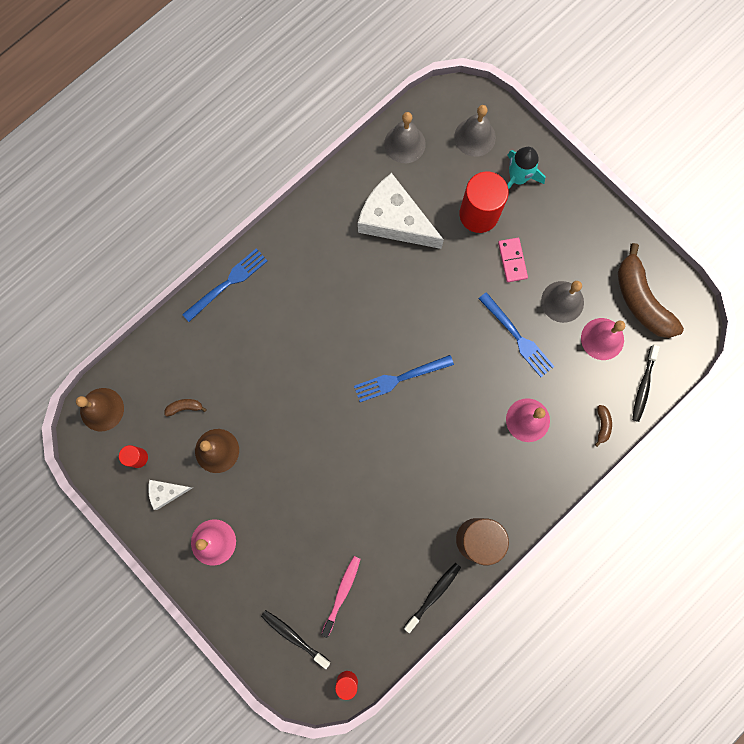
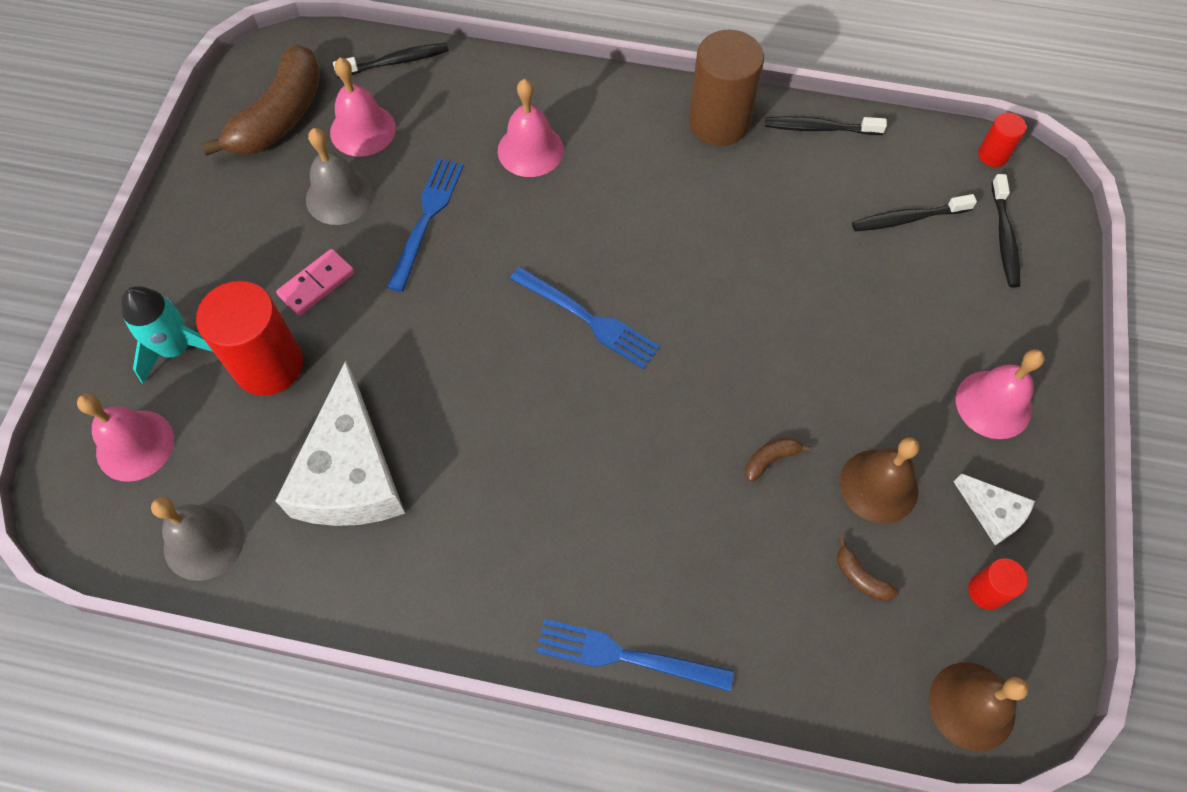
camera: 125 degrees left, 15 degrees down
pink toothbrush [321,556,360,638] -> black toothbrush [852,194,977,231]
grey bell [454,105,496,157] -> pink bell [77,393,174,482]
brown banana [595,405,612,447] -> brown banana moved to [745,437,811,482]

